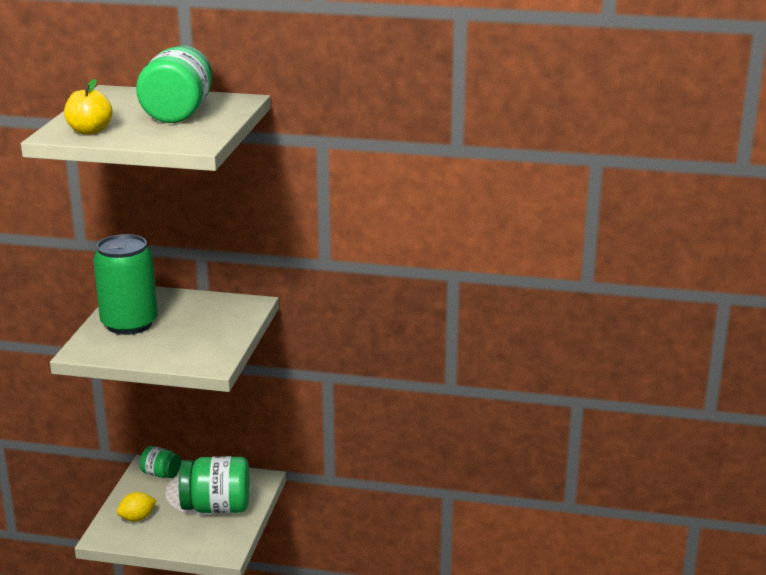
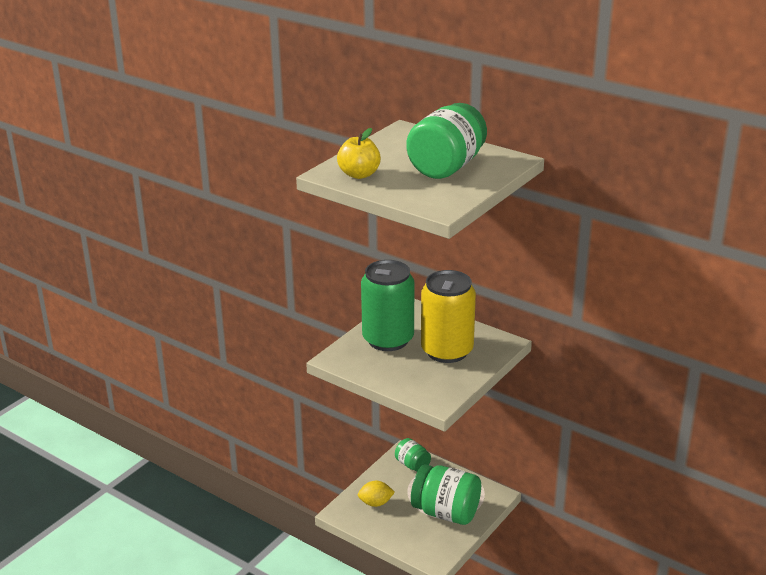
camera: 25 degrees right, 5 degrees up
none -> yellow can [421,270,476,363]

